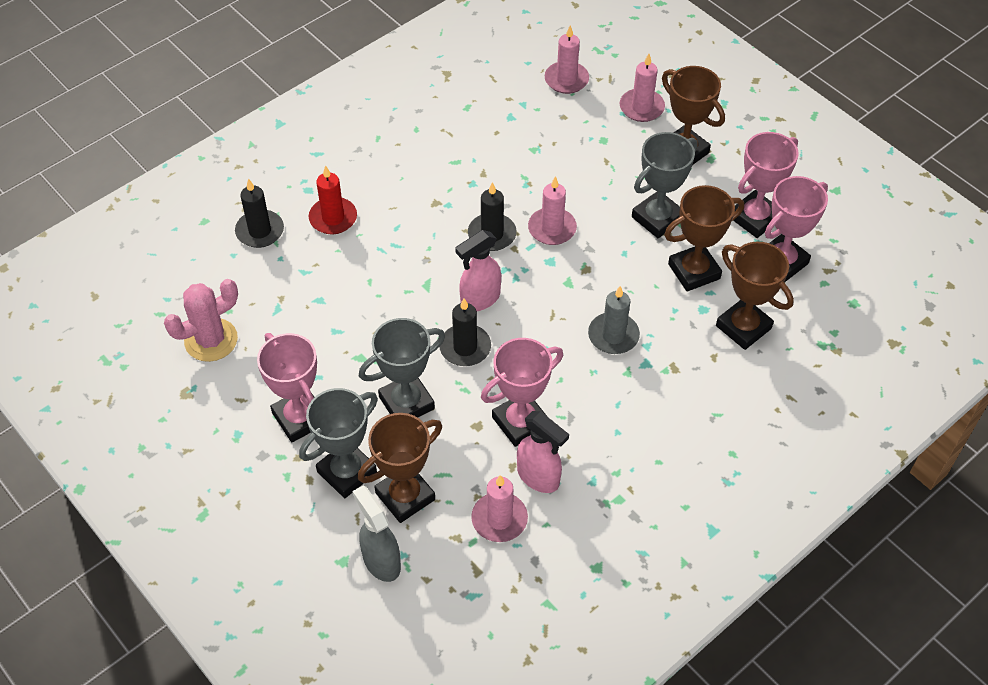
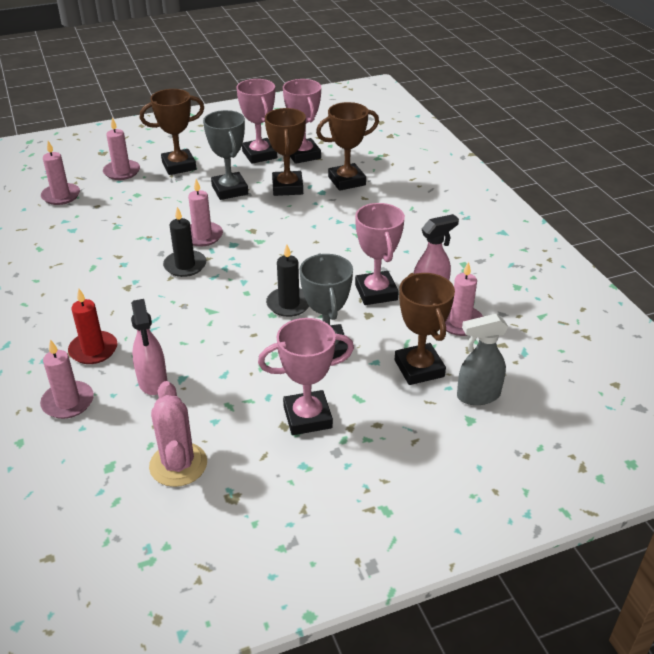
camera: 70 degrees left, 15 degrees down
black candle [235,178,284,248] -> pink candle [40,339,94,419]
grey trophy [299,388,378,498] -> none
pink spray bottle [455,230,501,311] -> pink spray bottle moved to [131,299,167,395]
grey candle [588,286,640,354] -> none

